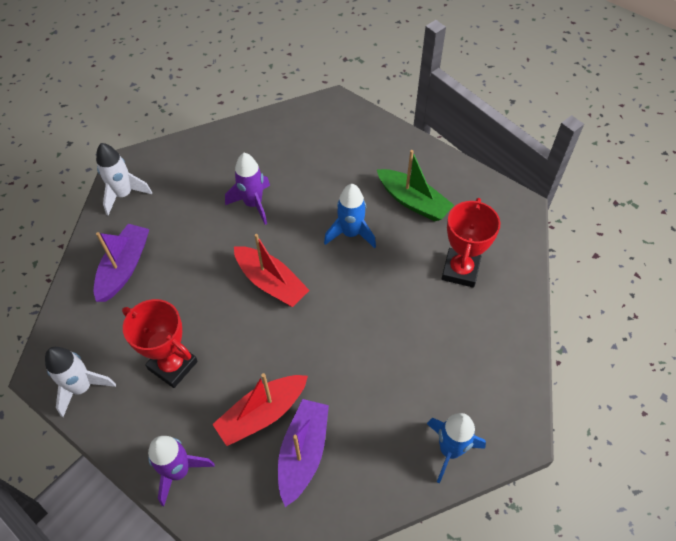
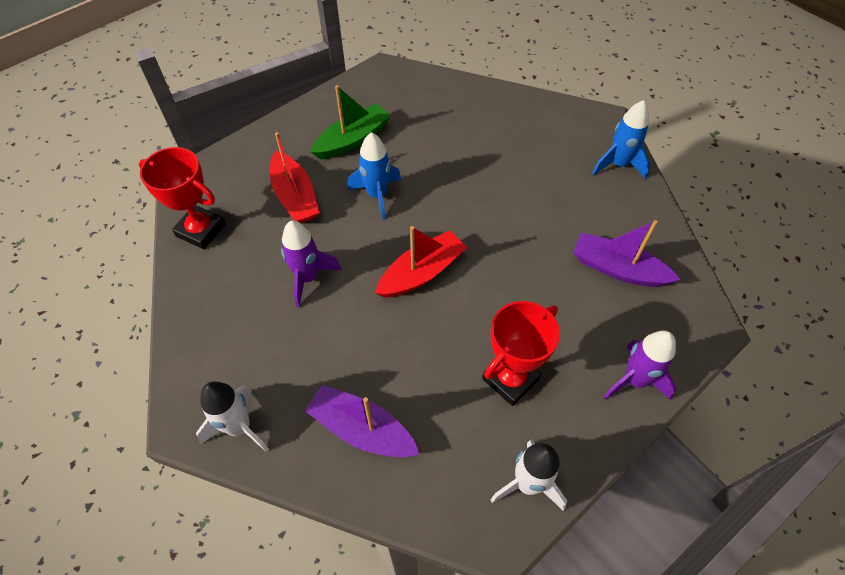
camera: 80 degrees left, 0 degrees up
red boat [212,373,308,446] -> red boat moved to [270,132,320,223]
red trophy [442,198,500,288] -> red trophy moved to [139,147,225,249]

